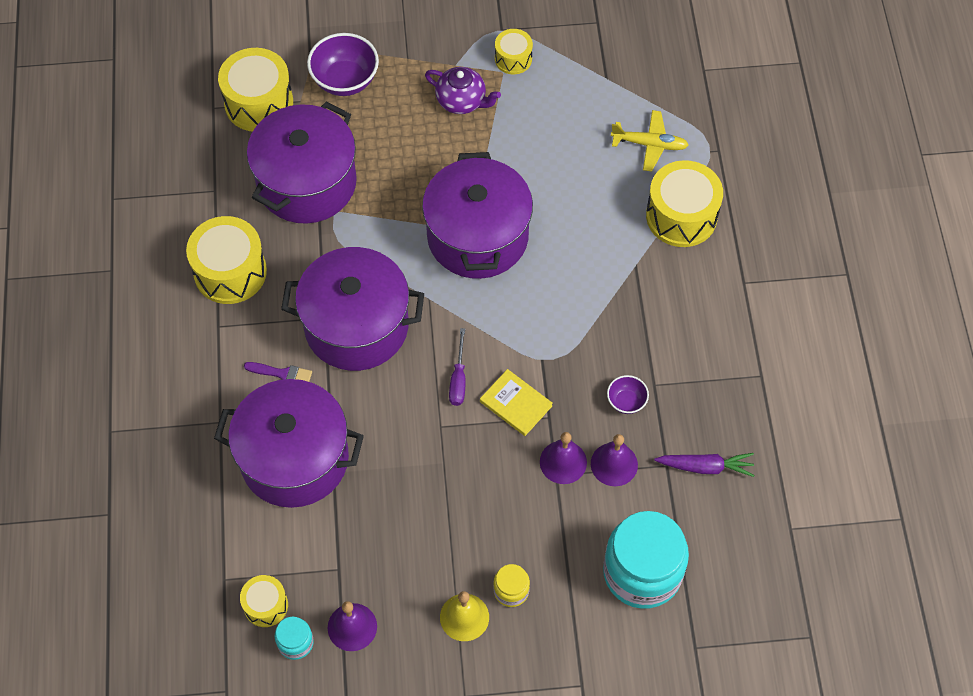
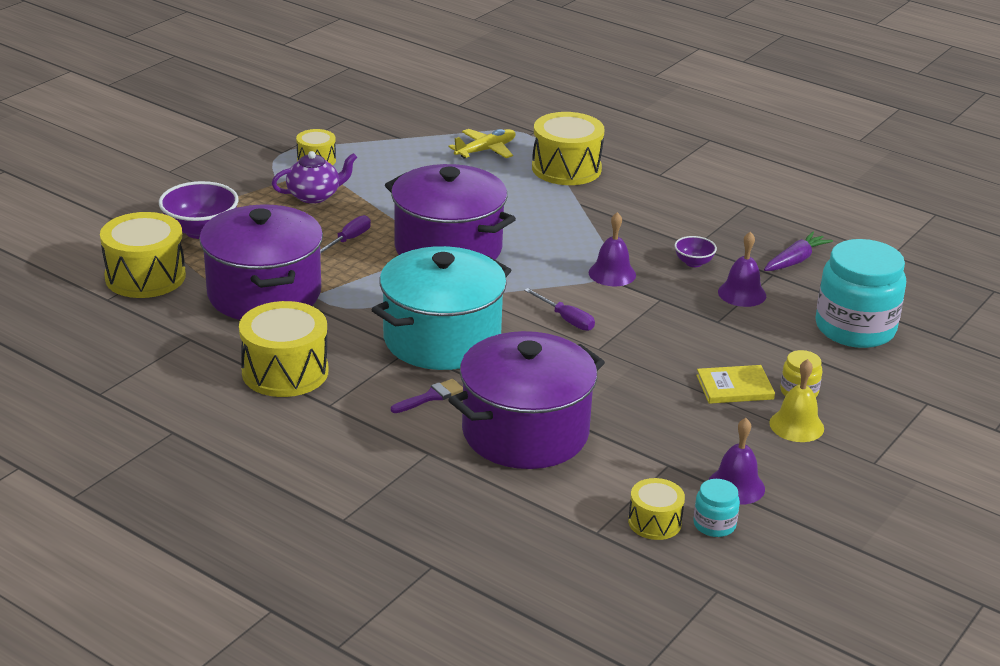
camera: 50 degrees left, 30 degrees down
purple pot [281,247,424,371] -> turquoise pot [371,246,511,370]
yellow book [480,369,553,436] -> yellow book moved to [696,365,775,404]
purple bell [540,432,587,484] -> purple bell moved to [589,212,636,286]
none -> purple screwdriver [320,215,371,254]

